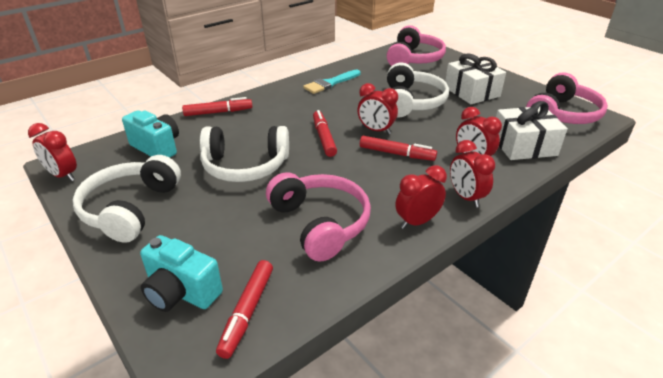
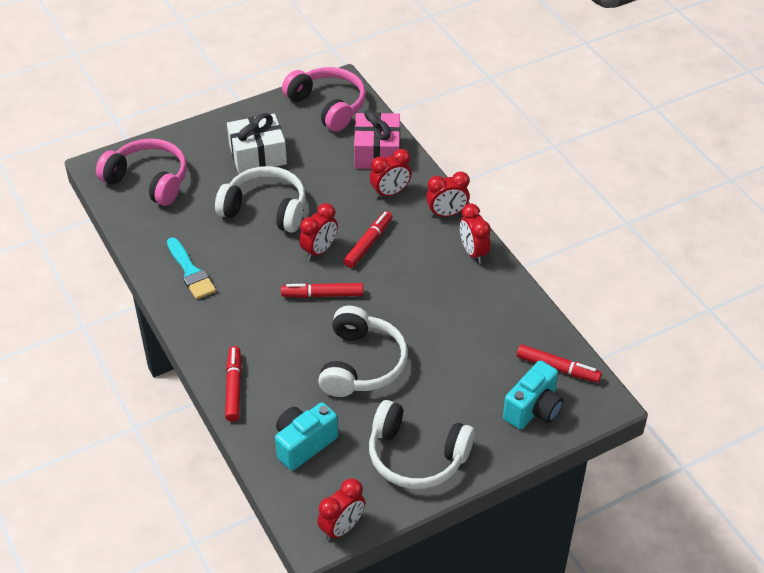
camera: 80 degrees left, 10 degrees up
pink headphones [266,172,371,262] -> none
white gift [496,101,568,160] -> pink gift [354,110,400,169]

